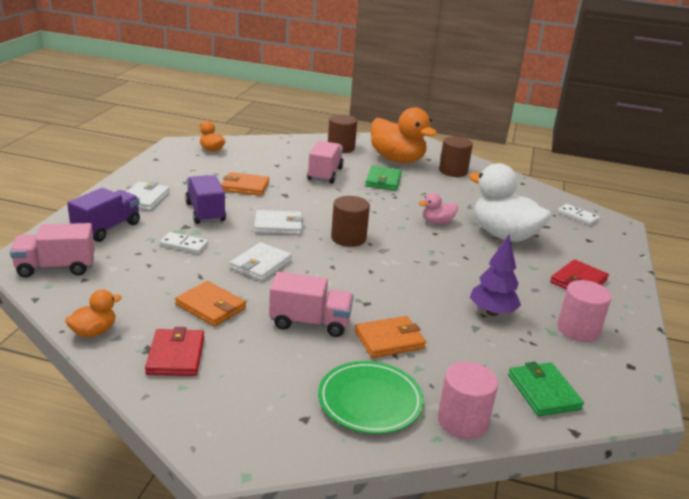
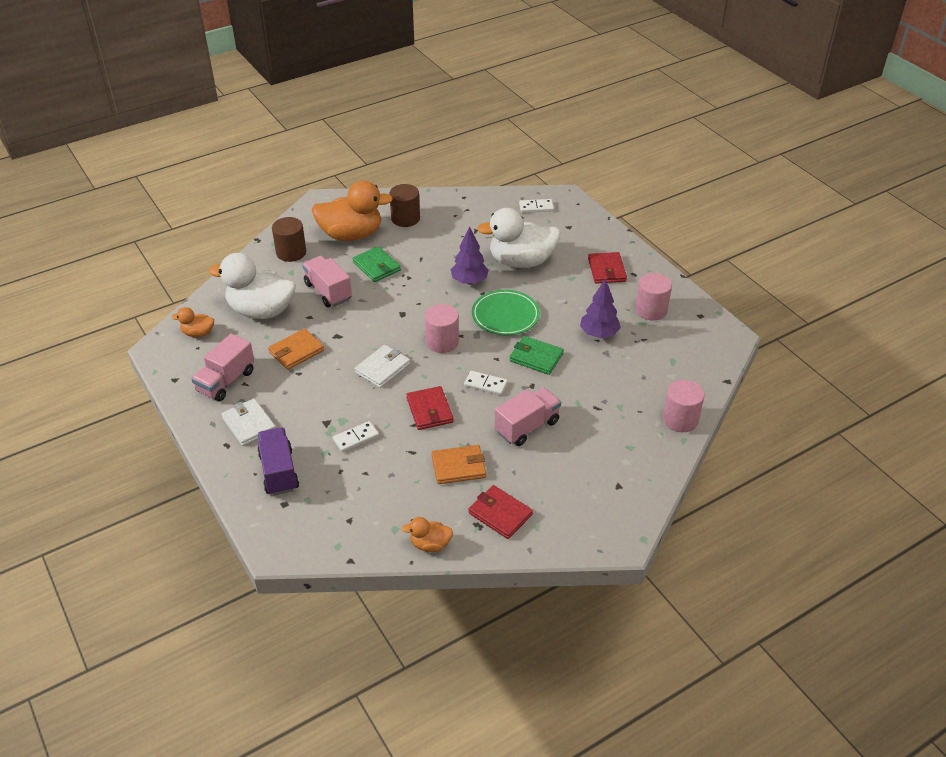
camera: 45 degrees left, 15 degrees up
pink truck [10,223,95,278] -> pink truck moved to [191,334,254,402]
orange duck [65,289,122,337] -> orange duck turned 90 degrees counterclockwise [402,517,453,552]
purple truck [185,175,226,224] -> none
white wallet [230,242,292,281] -> red wallet [406,386,454,430]
green plate [318,361,424,434] -> green plate moved to [472,290,540,335]
brown cylinder [331,196,370,247] -> pink cylinder [425,304,459,353]
orange wallet [355,316,426,358] -> none
pink duck [419,193,458,224] -> purple tree [451,226,489,284]
green wallet [508,362,584,416] -> green wallet moved to [509,336,564,375]
none -> white duck [209,253,296,319]
none -> white domino [464,371,508,395]

